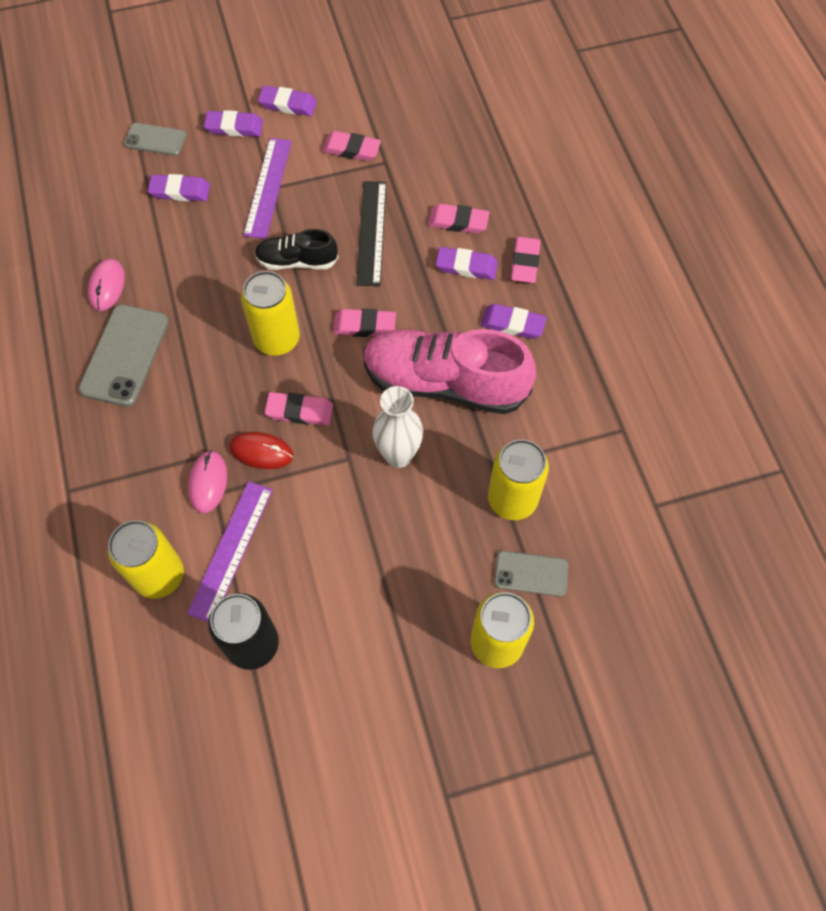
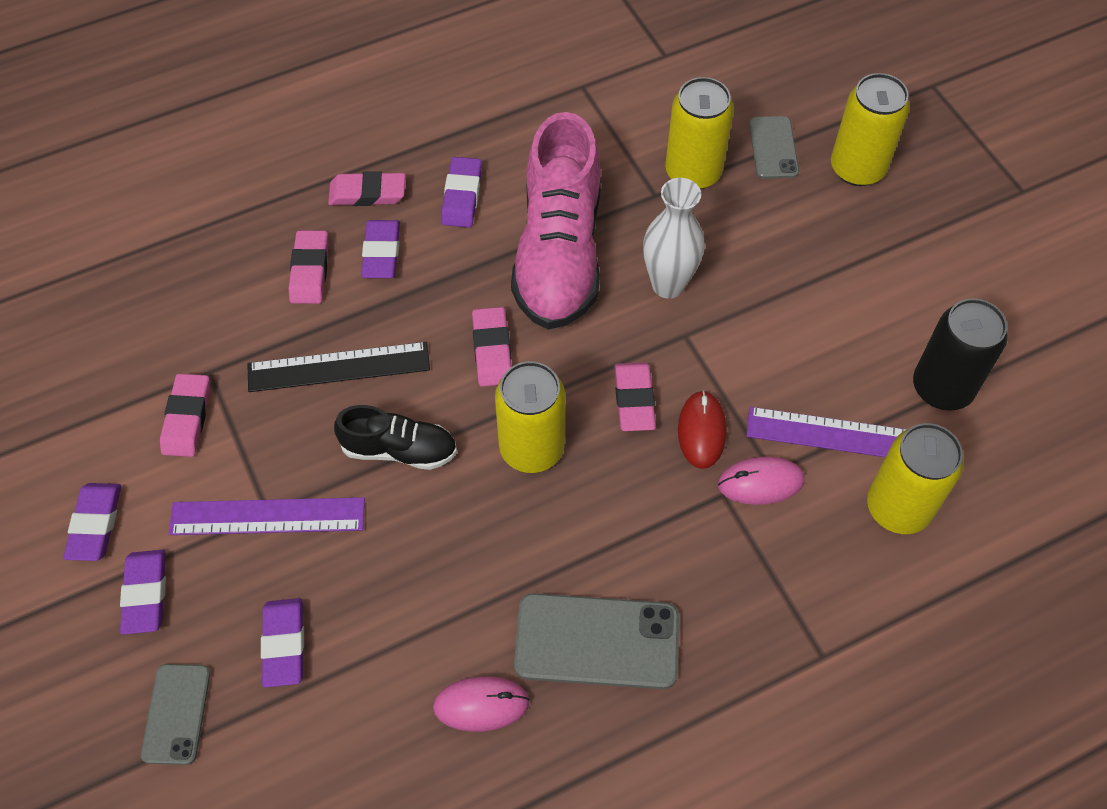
camera: 100 degrees left, 5 degrees down
black shoe [254,229,338,270] -> black shoe turned 75 degrees counterclockwise [334,405,457,470]

